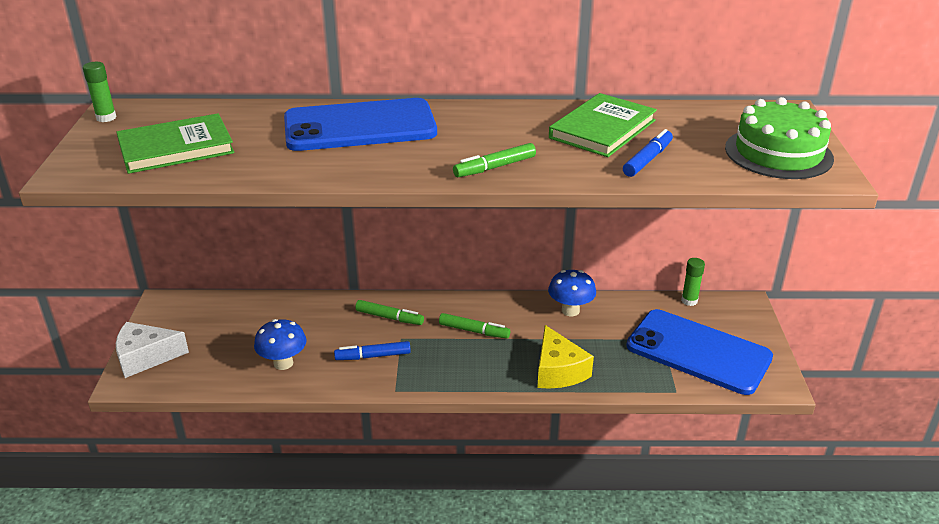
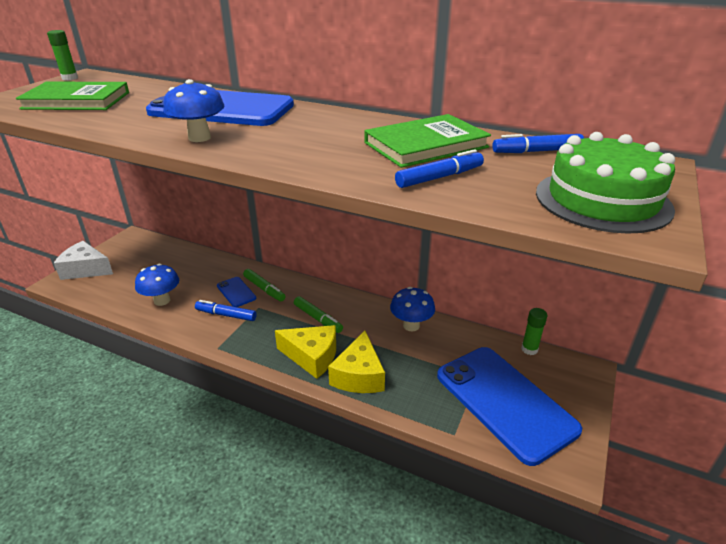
camera: 25 degrees right, 0 degrees up
green marker [453,143,536,177] -> none
none -> blue mushroom [163,79,225,142]
none -> blue phone [217,277,256,307]
none -> yellow cheese [275,325,336,379]
none -> blue marker [492,134,584,153]

